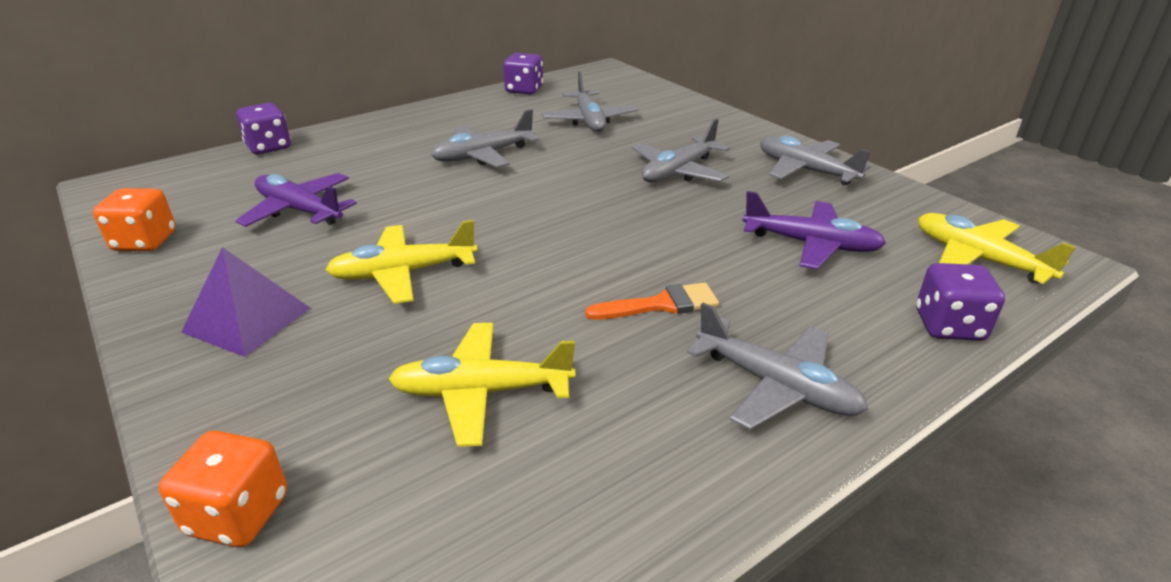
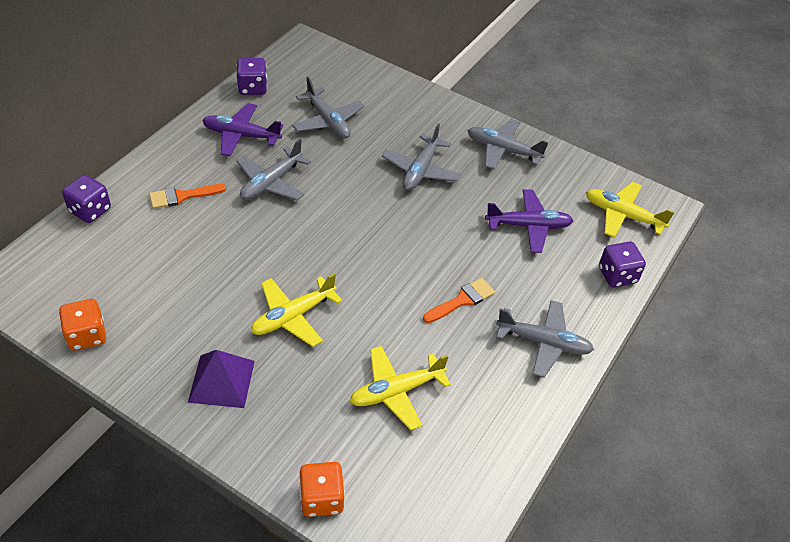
camera: 25 degrees left, 15 degrees up
purple plane [235,173,357,227] -> purple plane moved to [202,103,283,156]
none -> orange brush [149,184,226,209]

